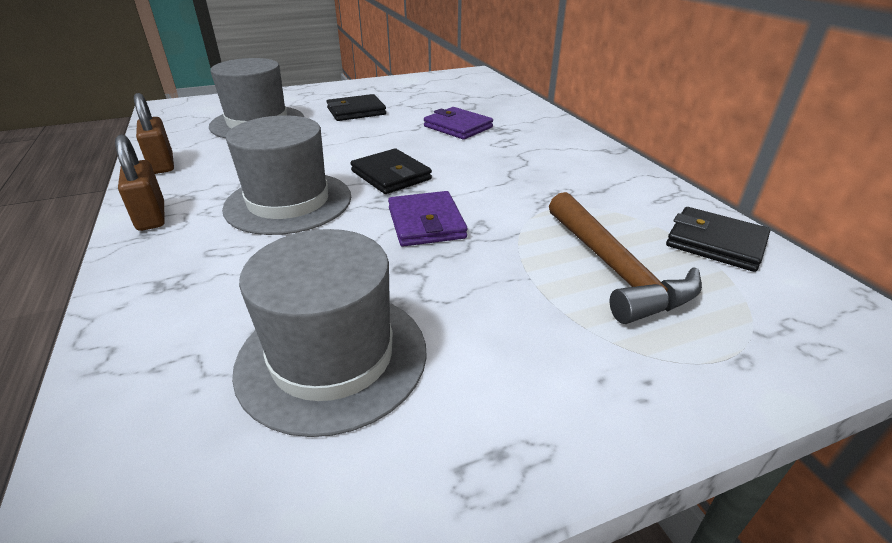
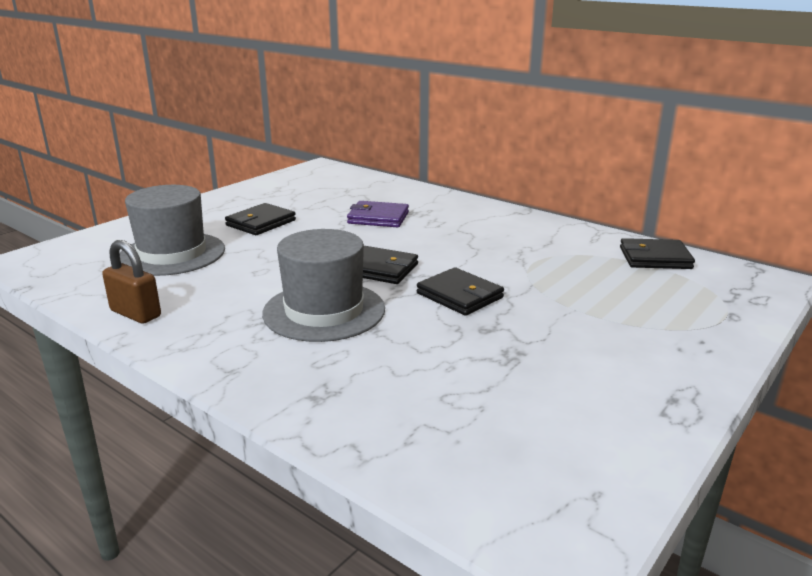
camera: 30 degrees left, 10 degrees down
brown padlock [115,134,165,231] -> none
grey hat [232,229,427,437] -> none
purple wallet [388,191,467,247] -> black wallet [417,267,504,316]
brown hammer [549,192,702,324] -> none

